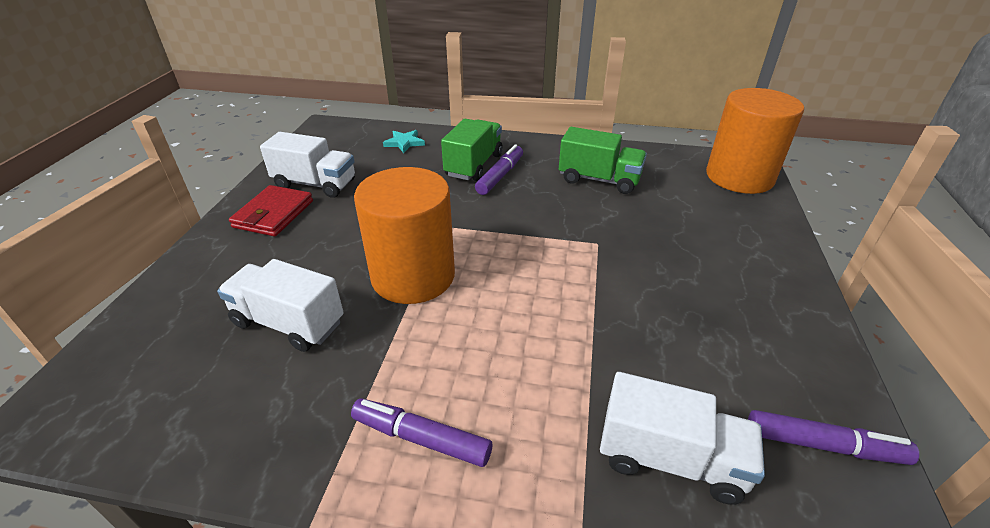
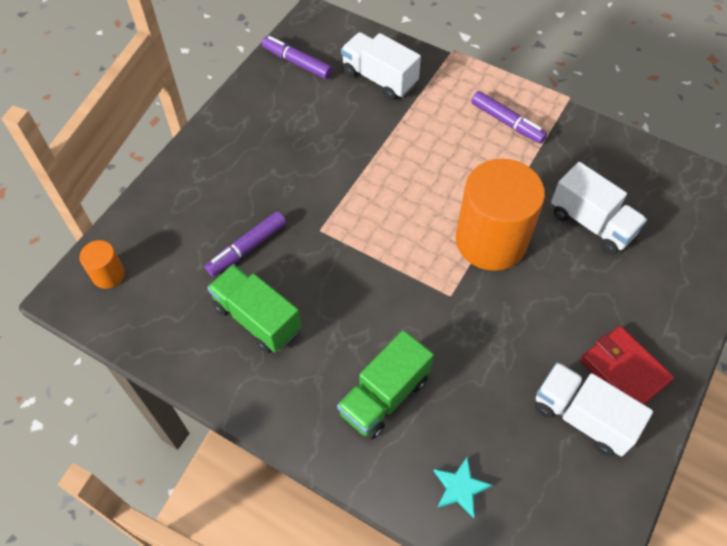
camera: 160 degrees left, 20 degrees up
red wallet [229,185,313,236] -> red wallet turned 75 degrees counterclockwise [581,326,674,405]
purple marker [475,144,523,195] -> purple marker moved to [205,211,286,276]
orange cylinder [706,88,804,194] -> orange cylinder [79,240,125,289], size x0.44

